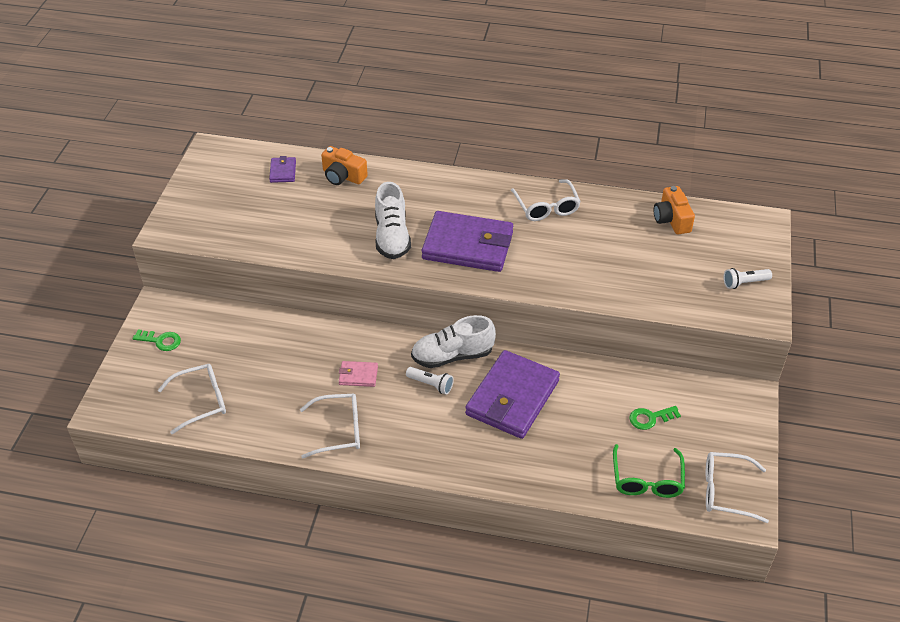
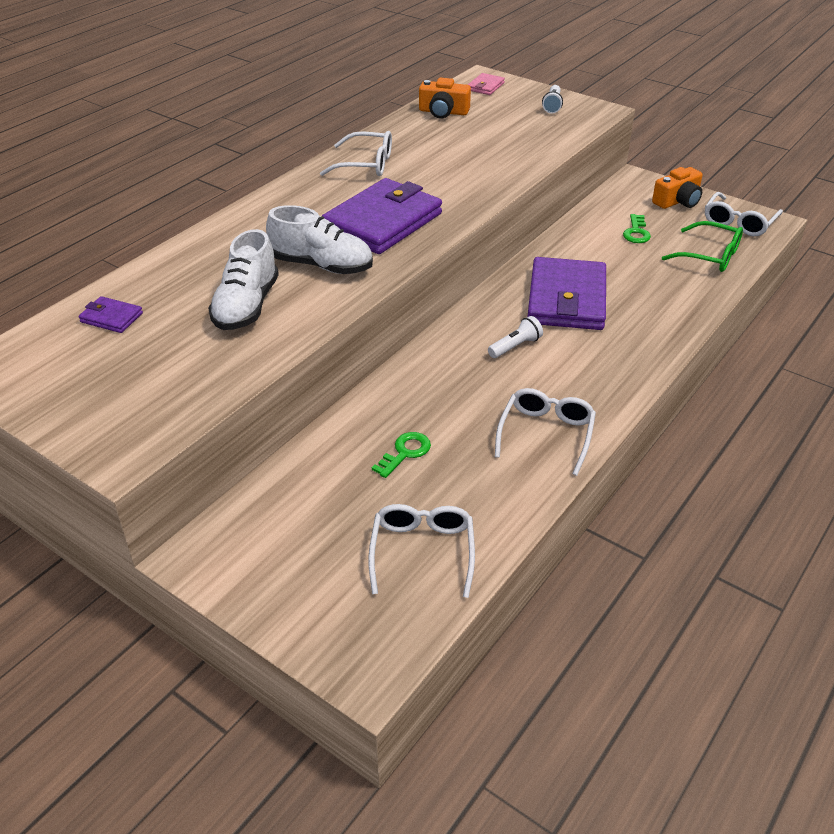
camera: 65 degrees left, 5 degrees down
green key [133,329,181,351] -> green key moved to [372,432,431,478]
orange camera [321,146,368,185] -> orange camera moved to [652,167,703,209]
pink wallet [339,361,378,387] -> pink wallet moved to [468,73,505,95]
white shoe [411,315,496,368] -> white shoe moved to [208,229,279,330]
purple wallet [465,350,560,439] -> purple wallet turned 45 degrees clockwise [528,257,606,330]

